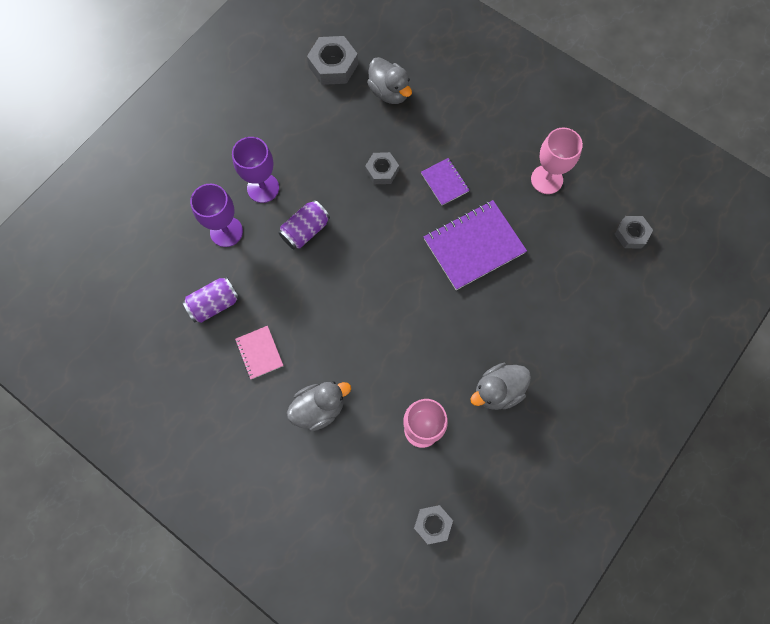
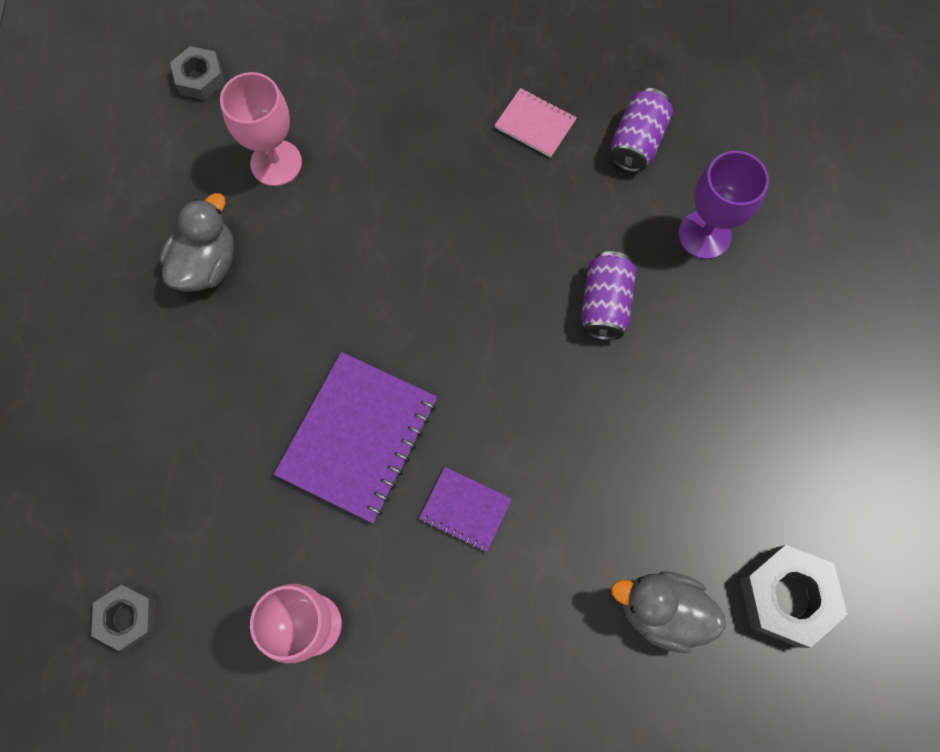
camera: 145 degrees right, 0 degrees up
purple goblet [232,137,279,203] -> none
grey duck [287,382,351,432] -> none
grey nut [365,152,399,184] -> none

